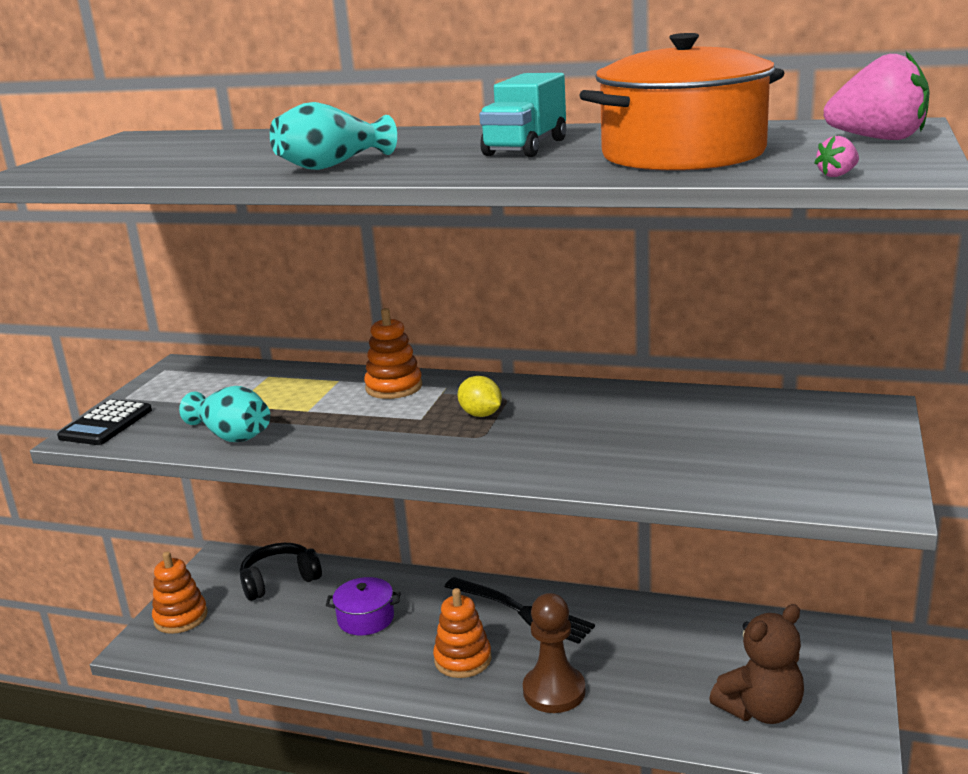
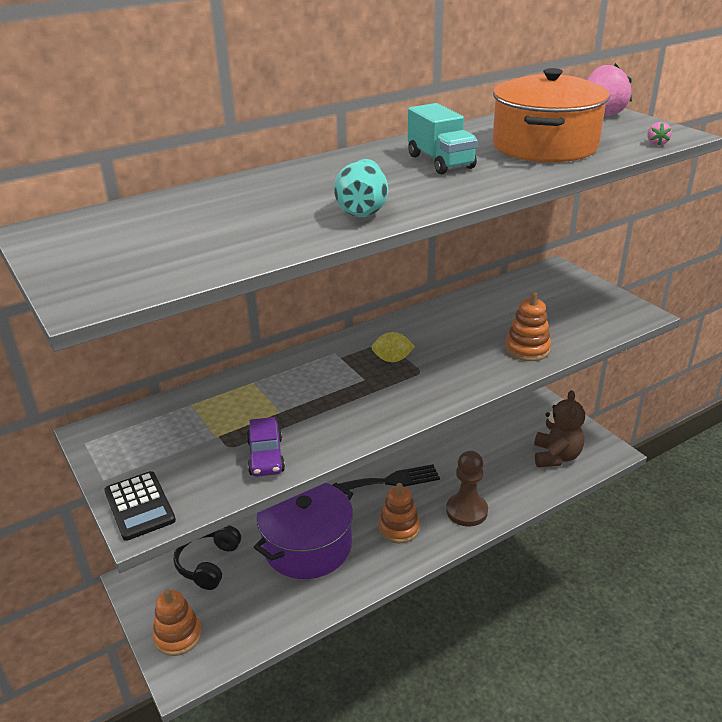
camera: 50 degrees left, 10 degrees up
turquoise vase [179,386,270,442] -> purple car [247,417,285,477]
purple pot [326,577,401,635] -> purple pot [254,483,353,579], size x2.00
orange stacking toy [364,308,422,399] -> orange stacking toy moved to [505,292,551,361]

